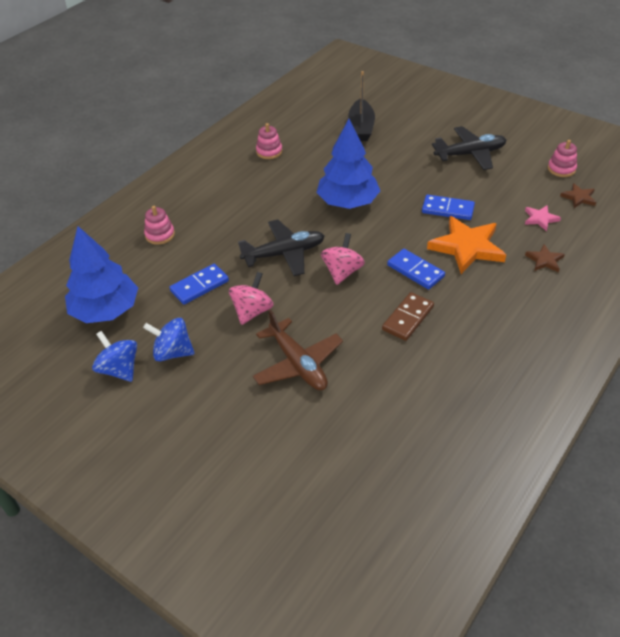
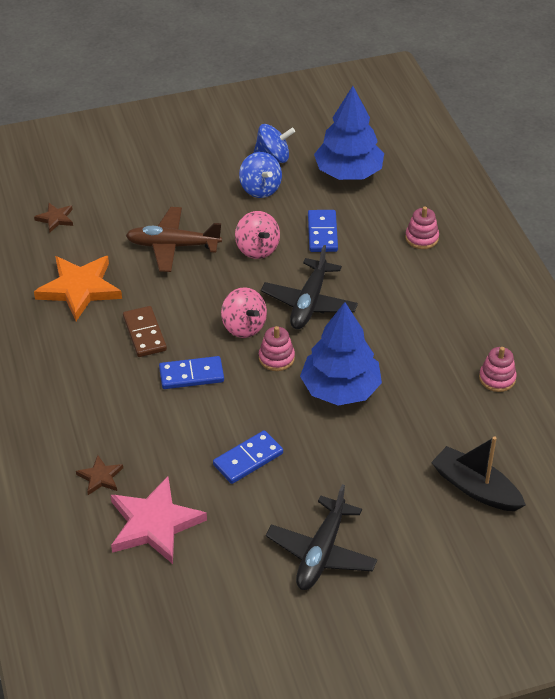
camera: 125 degrees right, 0 degrees up
blue spinning top [143,318,195,362] -> blue spinning top turned 105 degrees clockwise [239,152,282,198]
orange star [427,216,506,274] -> orange star moved to [34,256,122,321]
pink star [525,205,561,231] -> pink star [111,476,207,564], size x2.06
pink stacking toy [548,140,577,177] -> pink stacking toy moved to [259,326,295,371]
brown star [560,183,596,208] -> brown star moved to [34,203,73,232]

